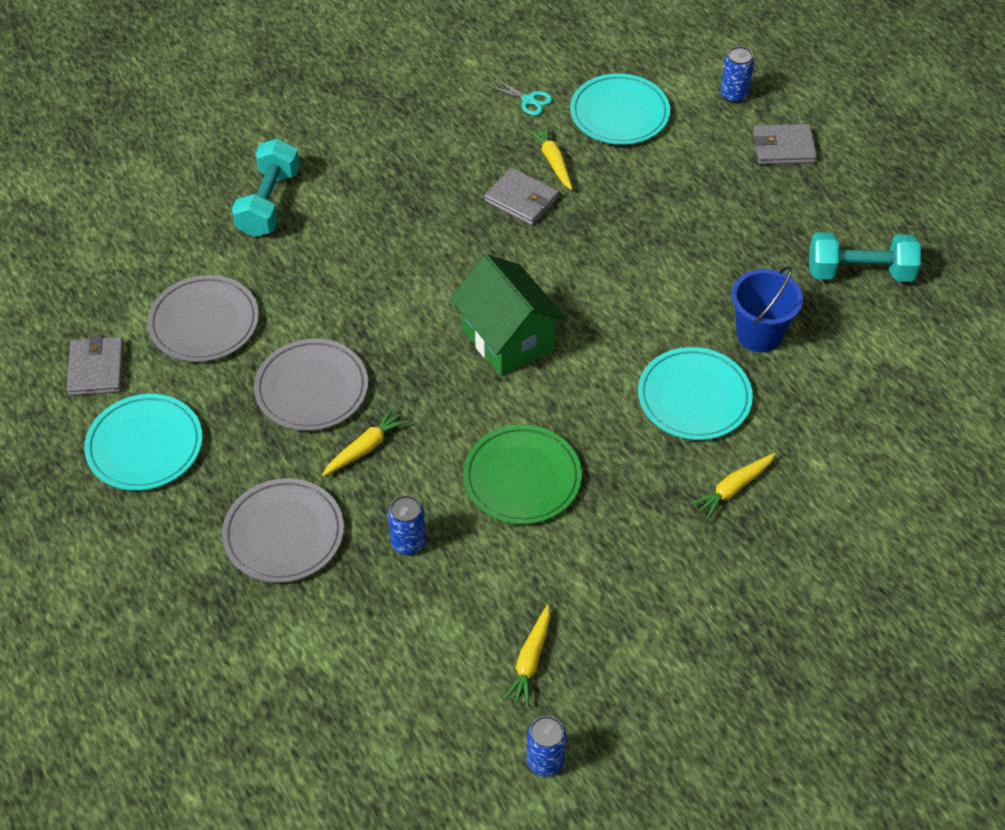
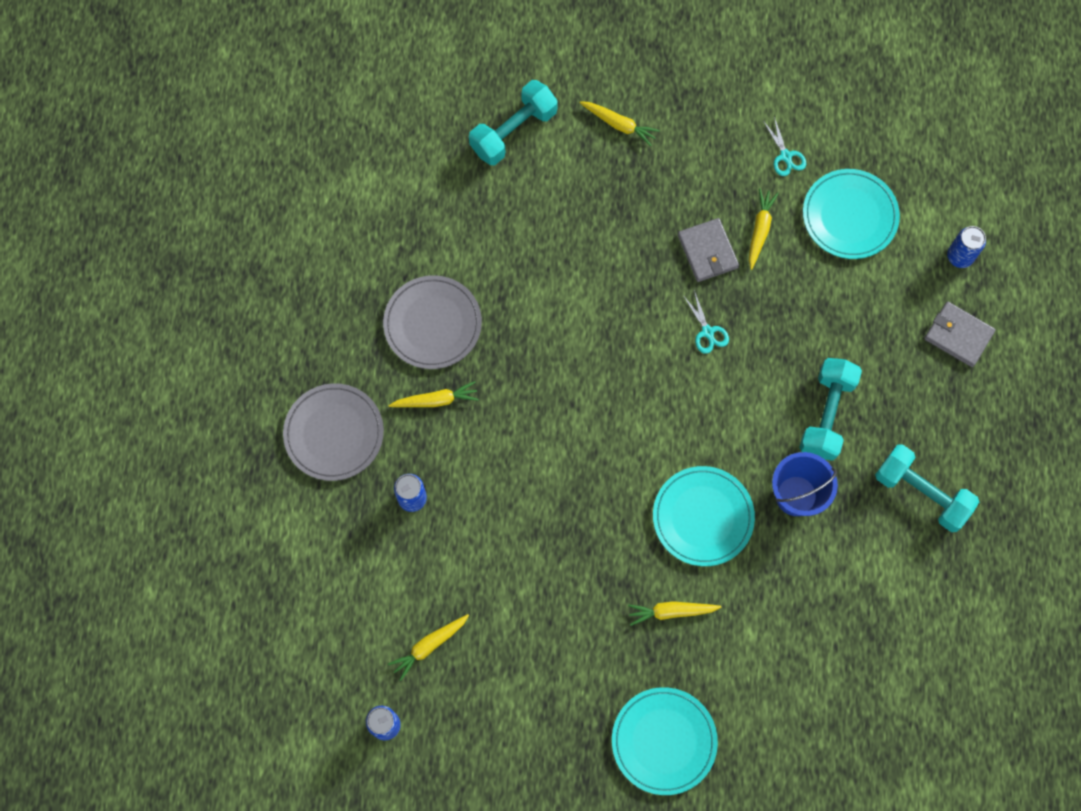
camera: 35 degrees right, 20 degrees up
grey wallet [67,335,124,396] -> none
turquoise plate [84,394,203,491] -> turquoise plate moved to [612,687,718,795]
grey plate [147,275,259,362] -> none
green house [450,254,566,376] -> none
green plate [463,425,582,524] -> none
none -> yellow carrot [579,101,660,146]
none -> turquoise scissors [683,290,729,354]
none -> turquoise dumbbell [799,358,862,461]

